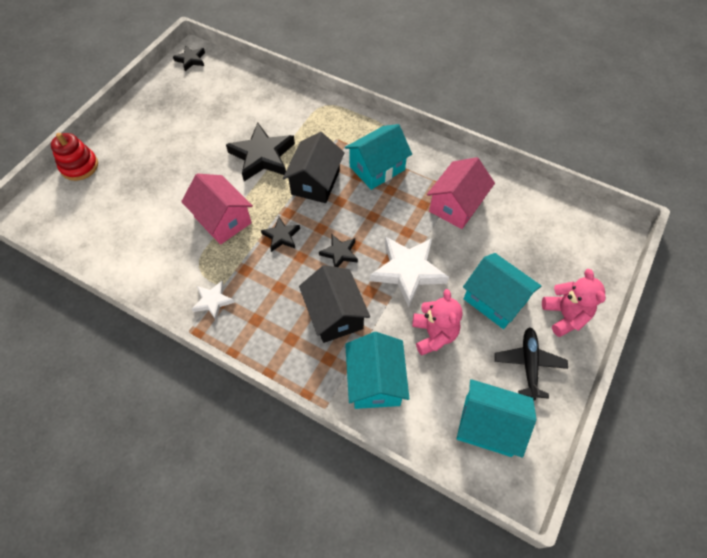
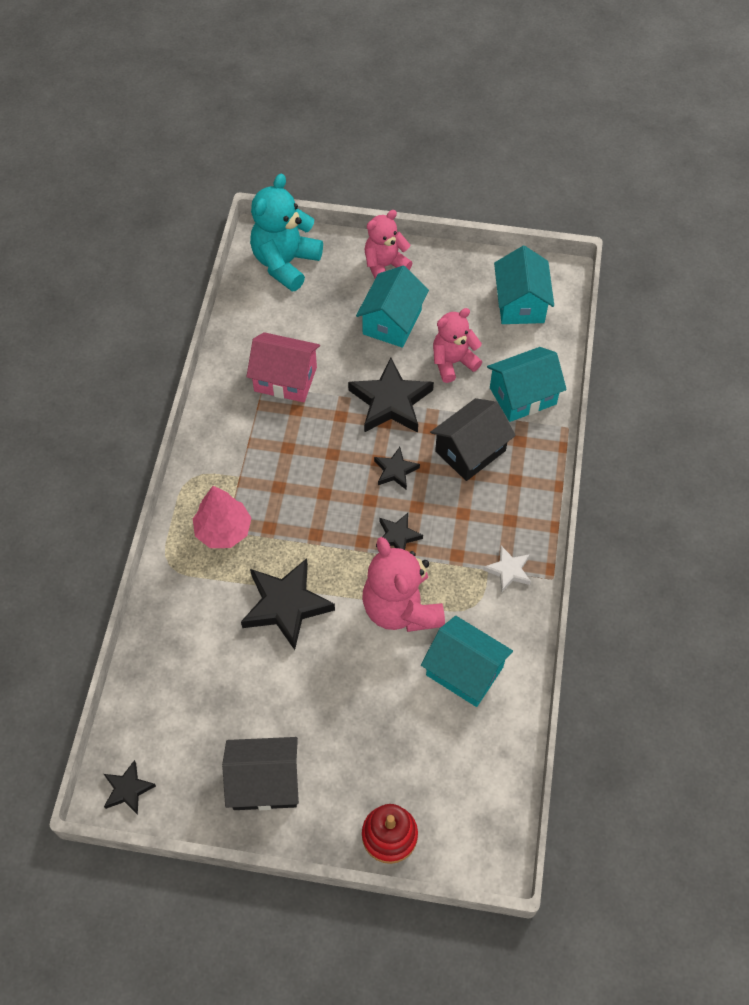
camera: 110 degrees left, 0 degrees up
pink house [181,173,253,245] -> pink teddy bear [362,537,445,632]
black house [283,132,345,203] -> black house moved to [222,737,299,810]
turquoise house [345,124,412,190] -> turquoise house moved to [421,616,513,707]
white star [370,237,449,307] -> black star [348,357,434,433]
black plane [495,327,568,401] -> none
none -> pink tree [193,486,251,548]
none -> turquoise teddy bear [250,174,323,291]

